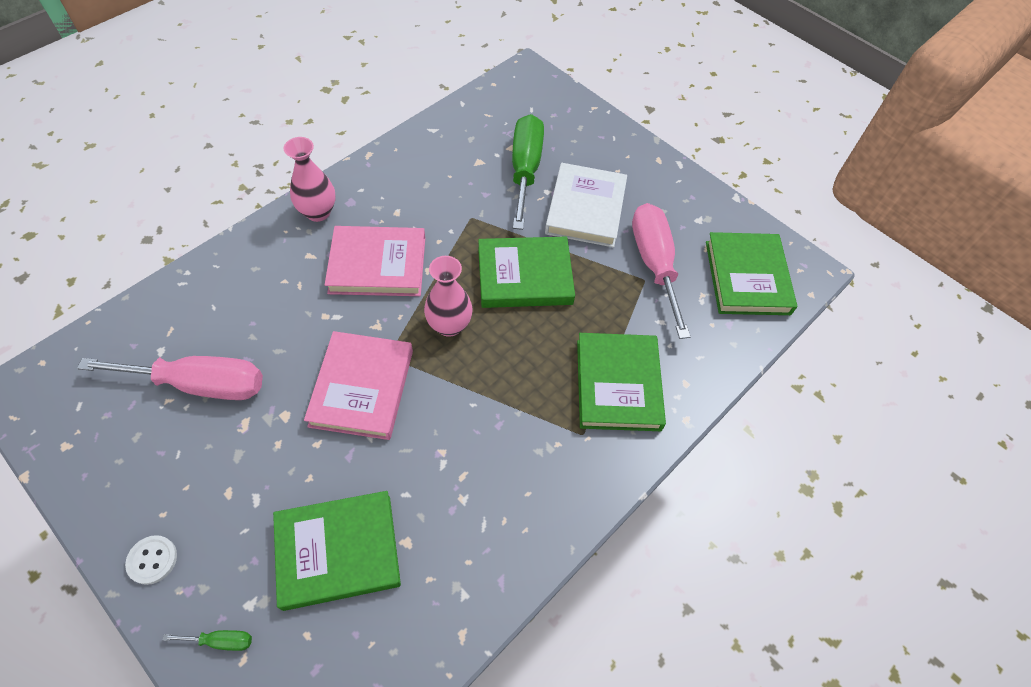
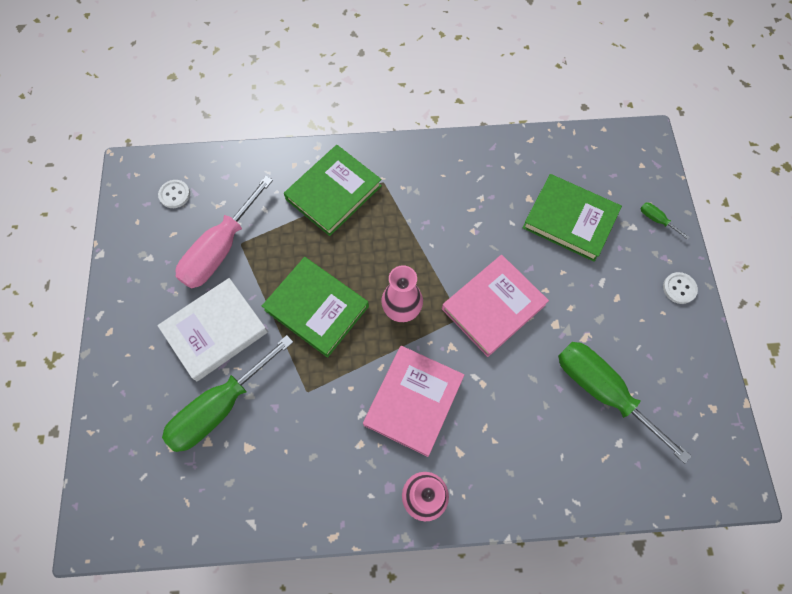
camera: 135 degrees left, 10 degrees up
pink screwdriver [77,356,263,400] -> green screwdriver [558,342,691,464]
pink book [325,226,425,296] -> pink book turned 75 degrees clockwise [363,346,464,457]
green book [706,232,797,315] -> white button [158,180,190,208]

